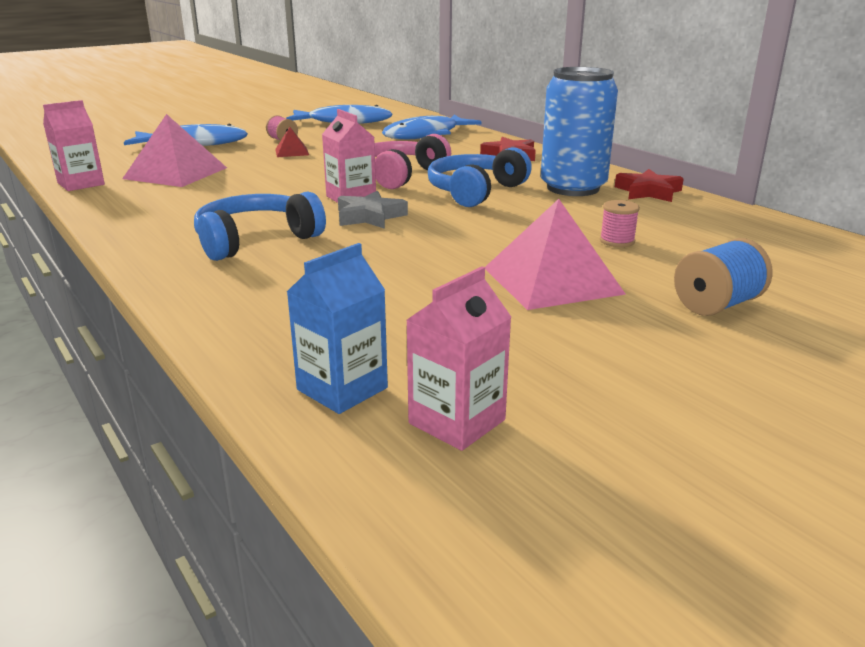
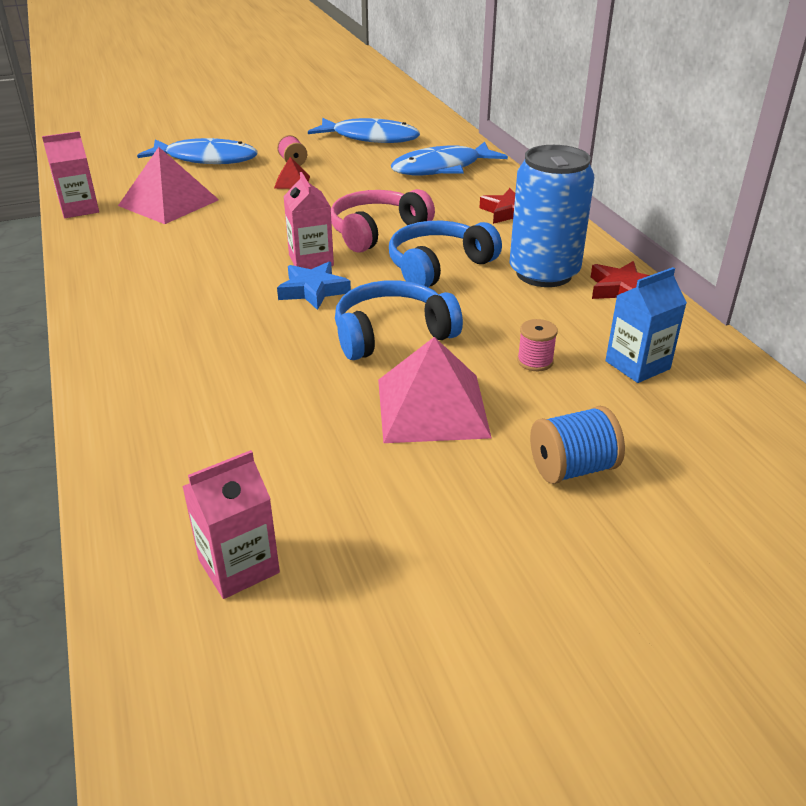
camera: 15 degrees right, 10 degrees up
blue headphones [194,191,326,261] -> blue headphones moved to [335,280,463,360]
blue carton [287,243,388,414] -> blue carton moved to [605,267,687,383]
grey star [338,191,408,229] -> blue star [277,262,351,310]

